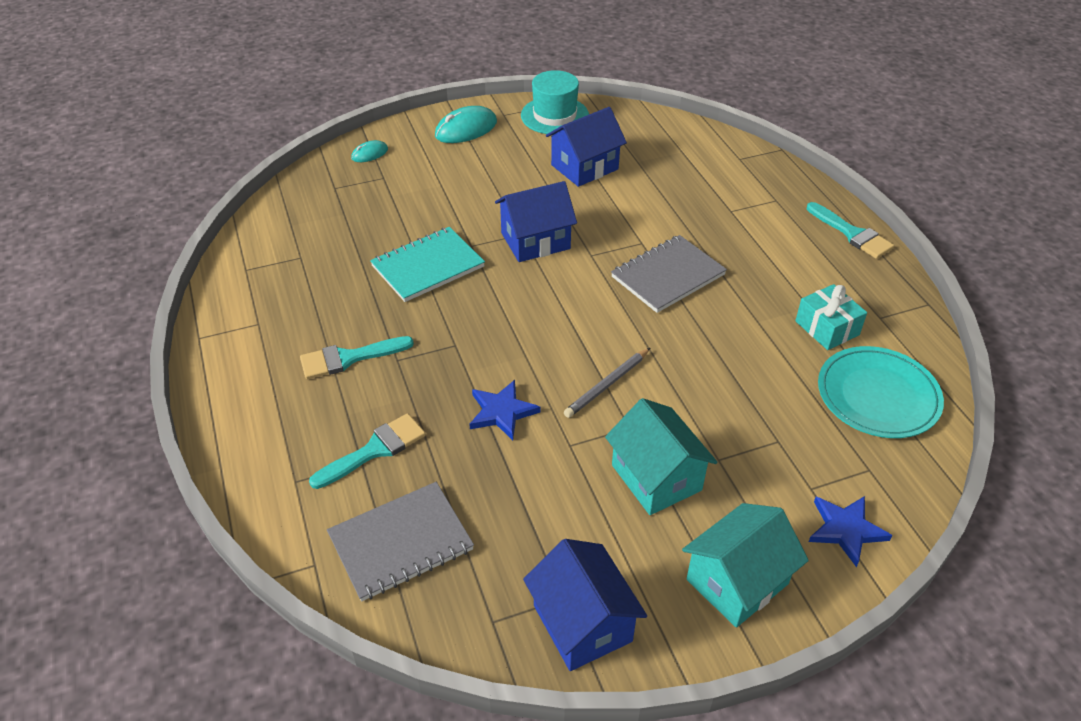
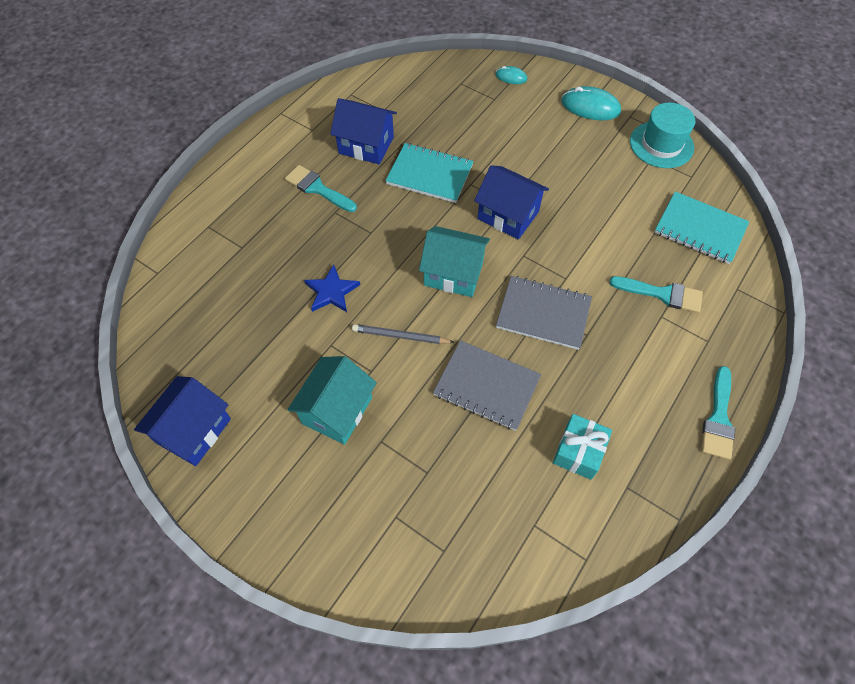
camera: 55 degrees right, 15 degrees up
turquoise brush [309,413,426,489] -> turquoise brush moved to [609,276,703,313]
grey notebook [327,482,474,602] -> grey notebook moved to [433,340,541,431]
blue house [546,107,627,187] -> blue house moved to [330,98,397,164]
turquoise house [682,503,809,627] -> turquoise house moved to [419,226,490,297]
blue star [809,496,893,567] -> none
turquoise plate [818,346,944,438] -> none
none -> turquoise notebook [654,192,749,264]

